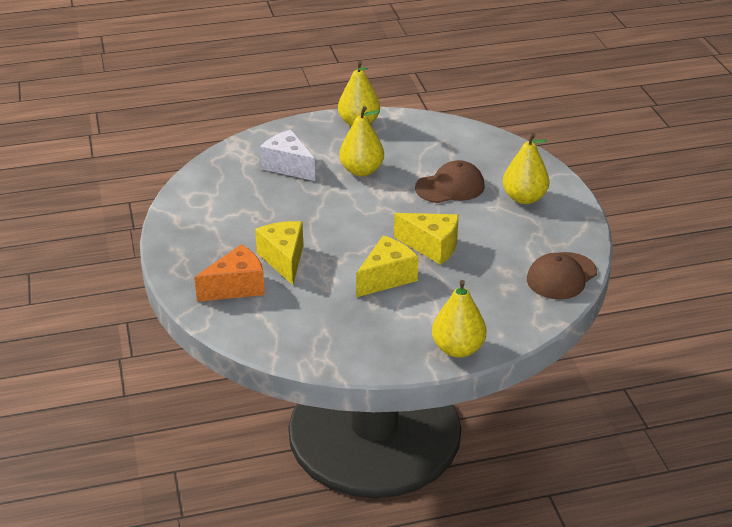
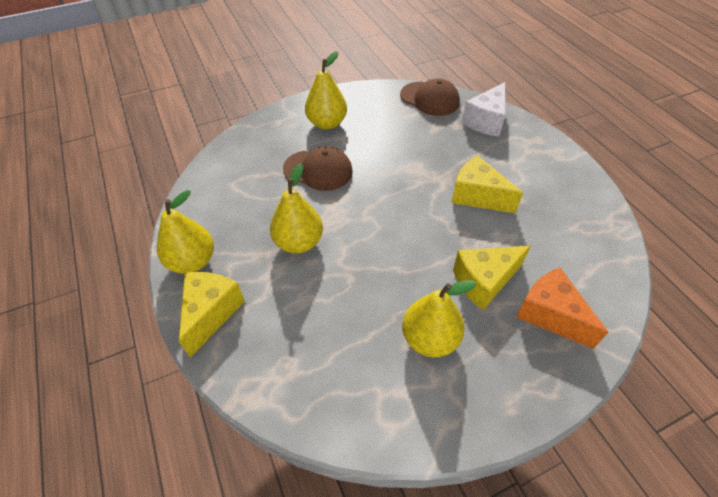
camera: 100 degrees left, 15 degrees up
white cheese [260,130,315,181] -> white cheese moved to [462,82,505,137]
yellow cheese [394,213,459,265] -> yellow cheese moved to [179,272,245,358]
brown cap [415,160,485,203] -> brown cap turned 135 degrees clockwise [283,146,353,191]
yellow pear [432,280,487,358] -> yellow pear moved to [402,280,476,357]

